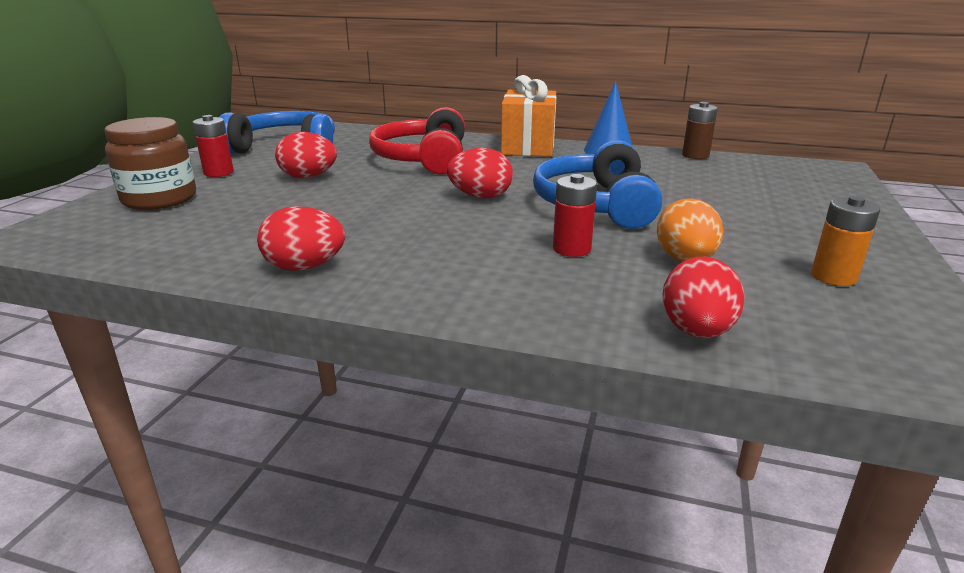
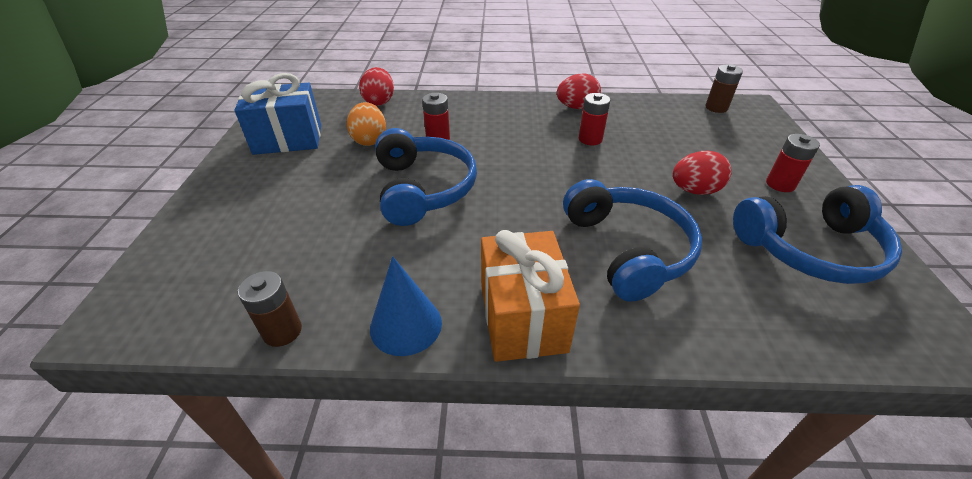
camera: 165 degrees right, 15 degrees up
brown jar [104,117,196,210] -> none
red headphones [369,107,465,175] -> blue headphones [563,179,702,302]
red egg [447,148,513,198] -> none
orange battery [811,196,880,286] -> blue gift [234,73,321,155]
none -> red battery [579,93,610,145]
none -> brown battery [705,64,743,113]

